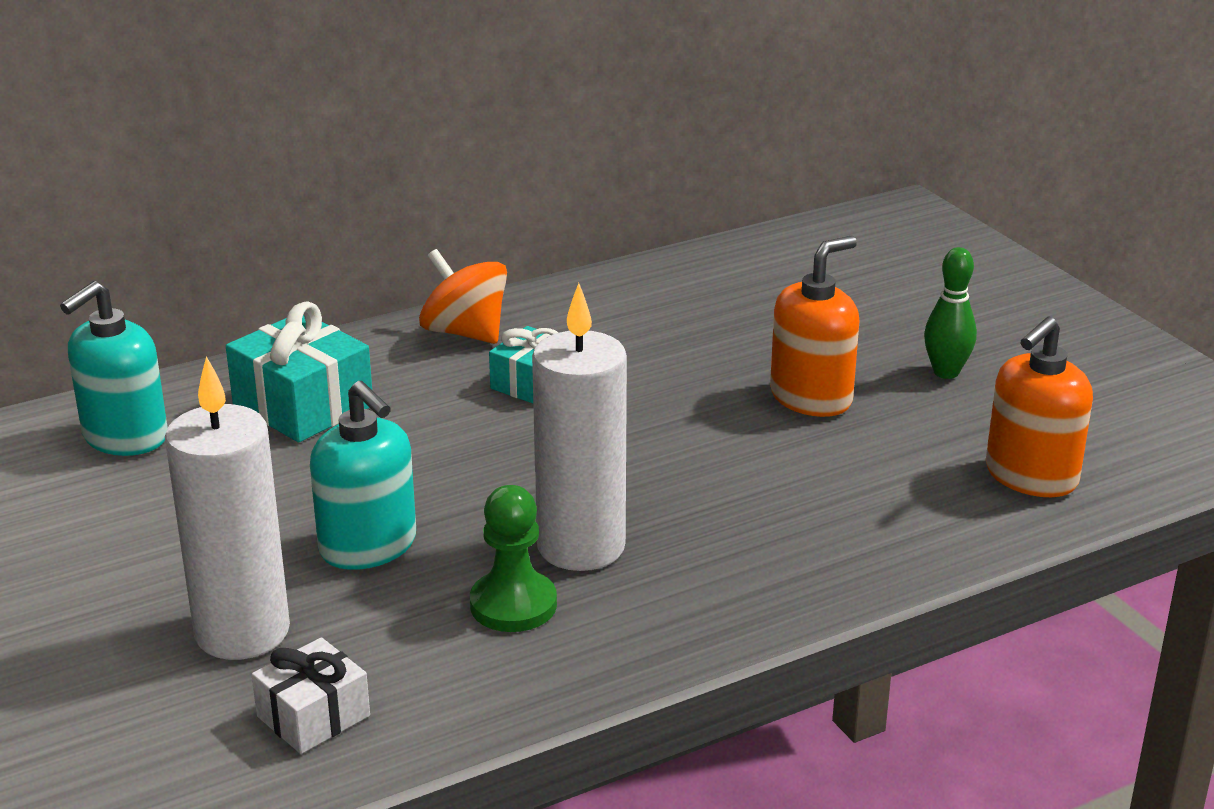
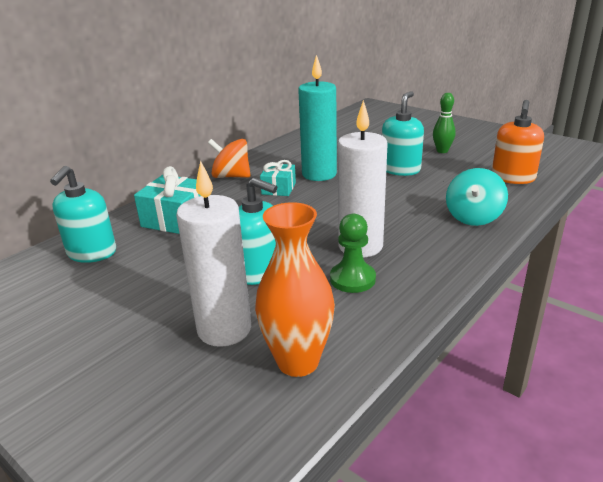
camera: 20 degrees left, 0 degrees up
white gift [252,637,370,754] -> orange vase [255,202,335,377]
orange soap dispenser [770,236,859,417] -> turquoise soap dispenser [382,91,424,176]
none -> turquoise candle [298,55,337,181]
none -> turquoise spinning top [446,168,508,226]

